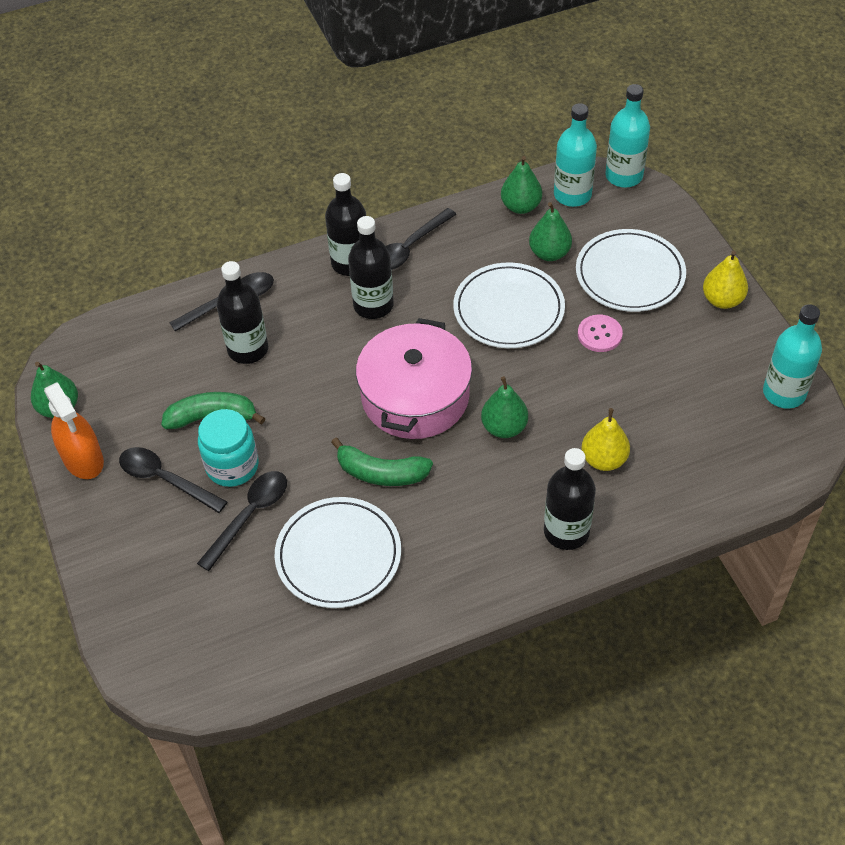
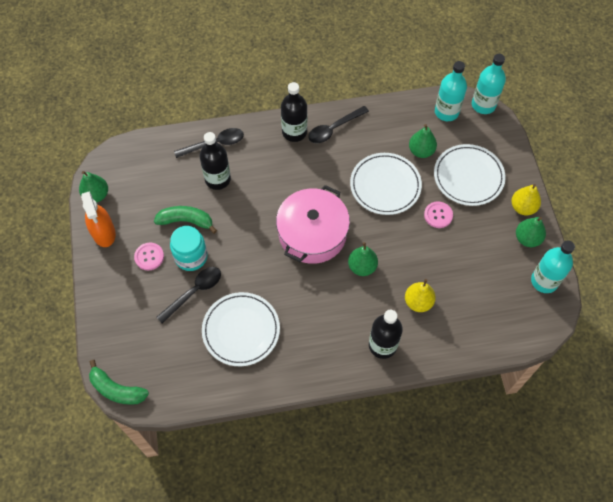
camera: 10 degrees right, 10 degrees up
black spoon [119,447,227,513] -> pink button [134,243,164,270]
green banana [331,438,433,486] -> green banana moved to [89,360,149,405]
black bottle [348,216,394,319] -> none
green pear [501,156,542,214] -> green pear moved to [516,217,546,247]

